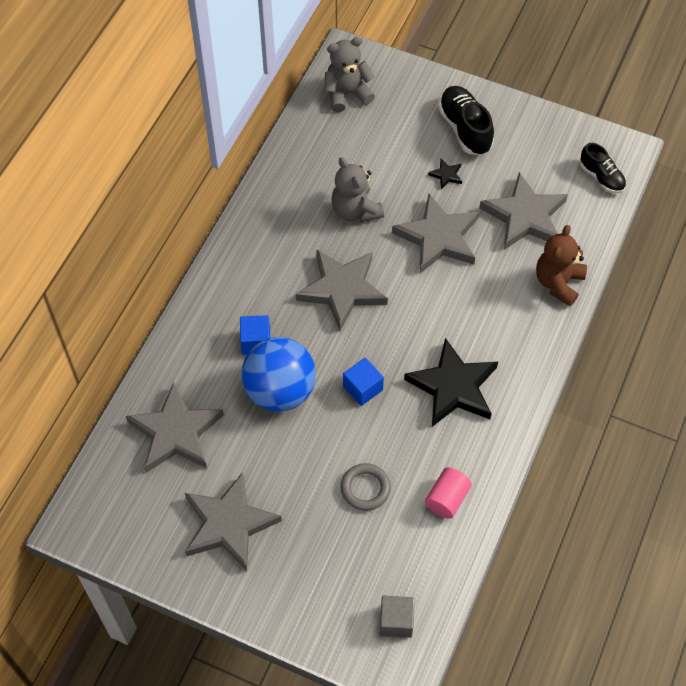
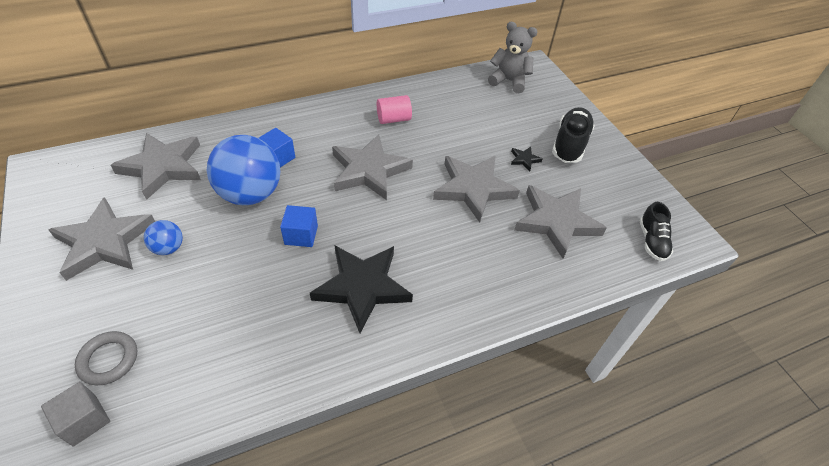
camera: 40 degrees right, 10 degrees down
grey teddy bear [331,157,384,222] -> none
grey ring [341,463,391,511] -> grey ring moved to [75,331,137,385]
pink cylinder [425,468,472,519] -> pink cylinder moved to [377,95,412,124]
brown teddy bear [536,225,587,306] -> none
none -> blue ball [144,220,183,255]

